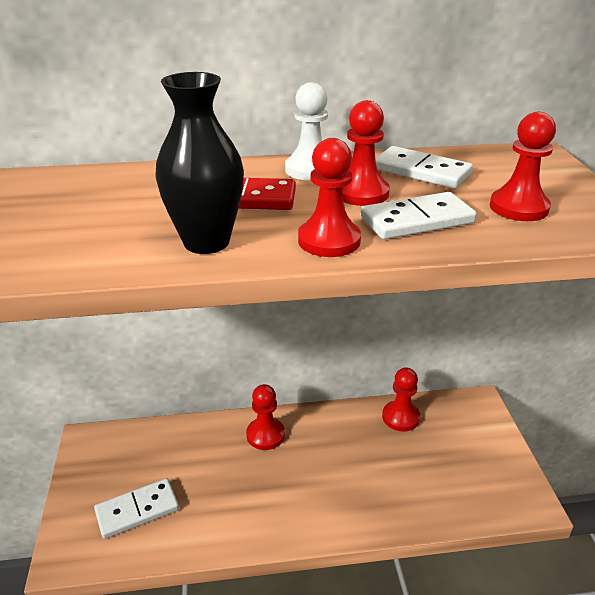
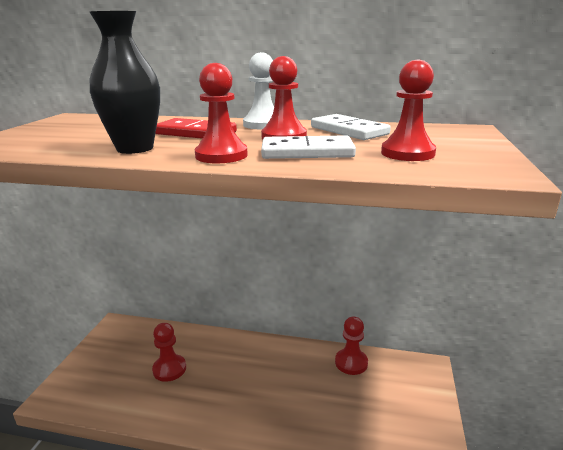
camera: 20 degrees right, 10 degrees down
white domino [94,478,179,539] -> none
red pawn [246,384,285,450] -> red pawn moved to [152,323,186,382]

